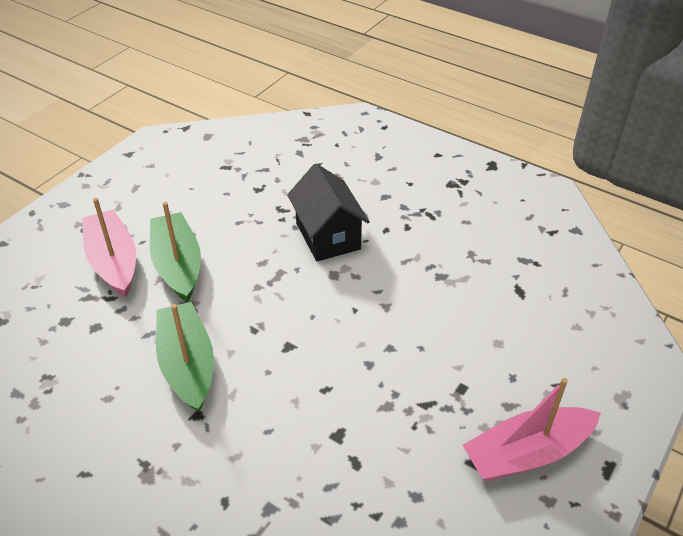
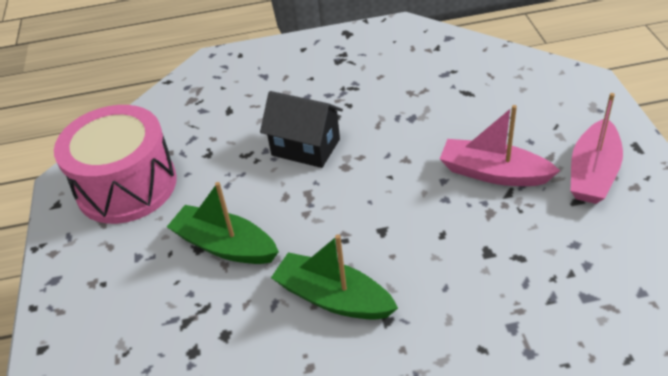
camera: 40 degrees left, 0 degrees up
pink boat [82,198,136,297] -> pink boat moved to [440,105,560,186]
none -> pink drum [54,105,177,224]

